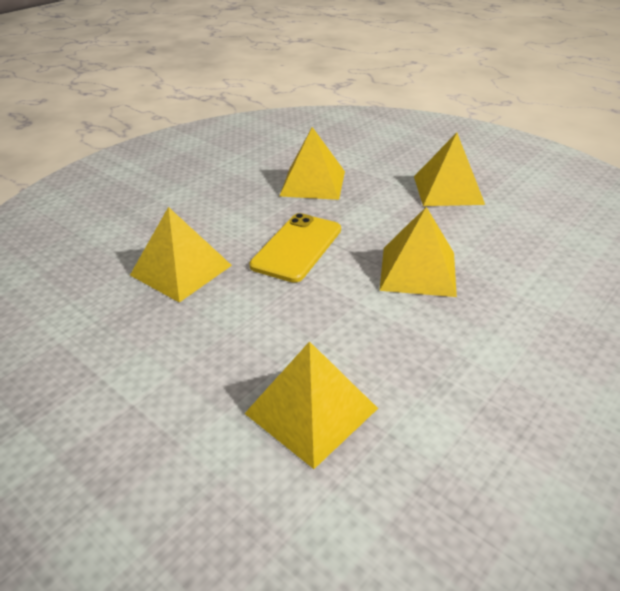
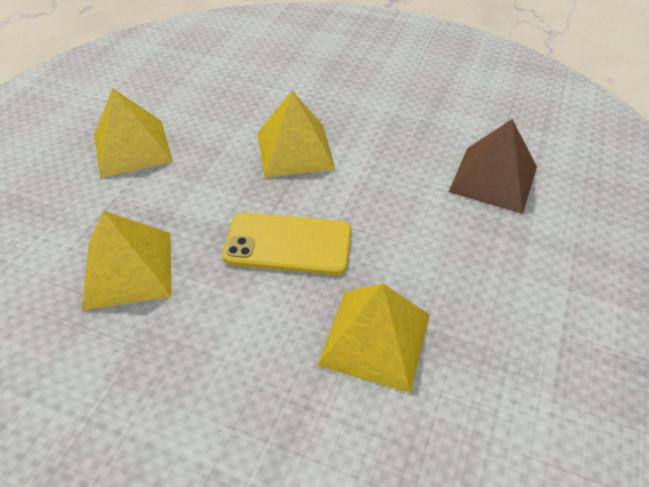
camera: 110 degrees left, 10 degrees up
yellow pyramid [244,341,378,469] -> brown pyramid [449,119,537,214]

